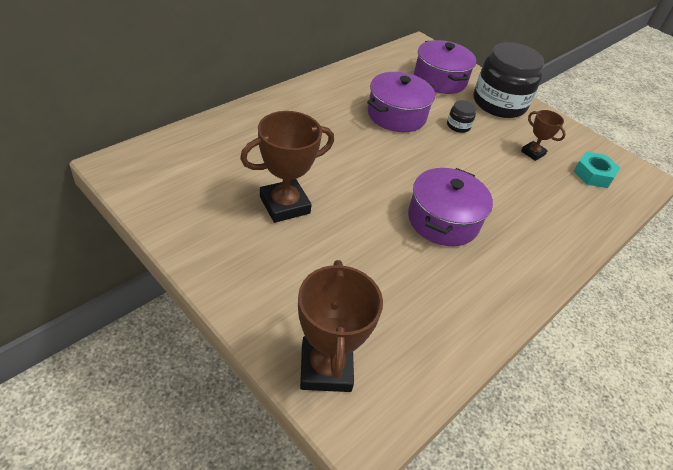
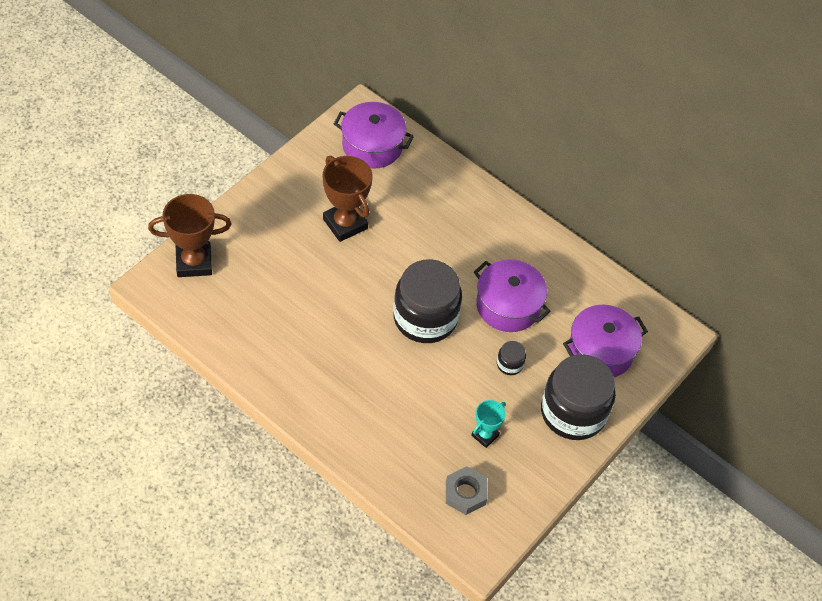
camera: 85 degrees right, 10 degrees up
purple pot [408,168,493,246] -> purple pot moved to [334,102,414,169]
brown trophy [521,110,566,161] -> turquoise trophy [471,400,506,448]
turquoise nut [573,151,620,188] -> grey nut [446,466,488,515]
none -> black jar [393,259,462,343]

